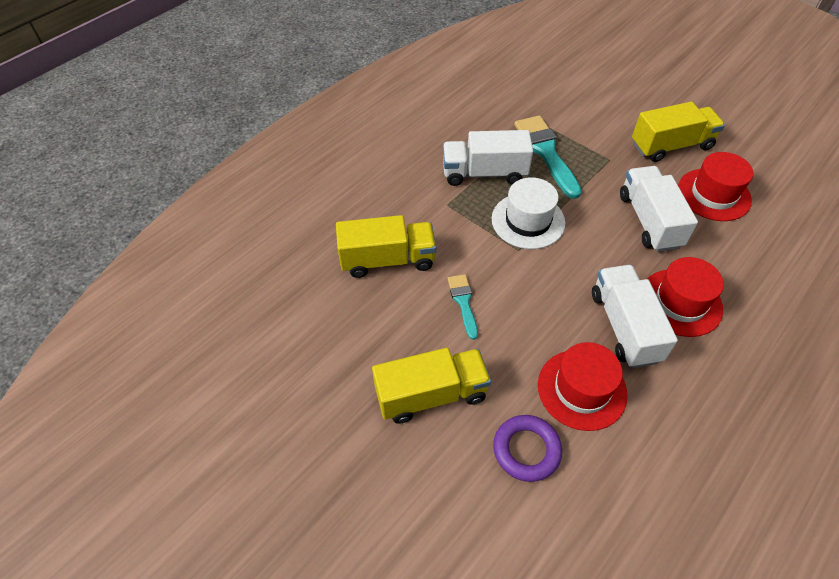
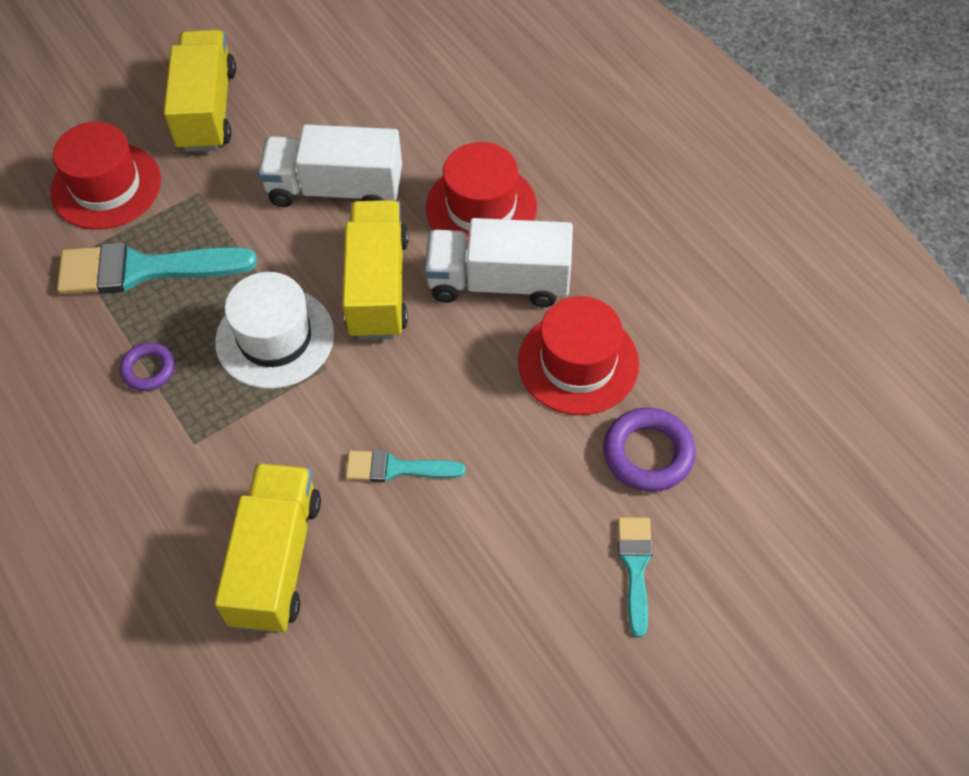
camera: 75 degrees left, 5 degrees up
yellow truck [372,348,491,424] -> yellow truck moved to [342,200,408,340]
white truck [443,130,533,186] -> purple ring [120,342,175,391]
red hat [678,152,753,221] -> red hat moved to [50,122,161,230]
none -> turquoise brush [618,517,653,637]

